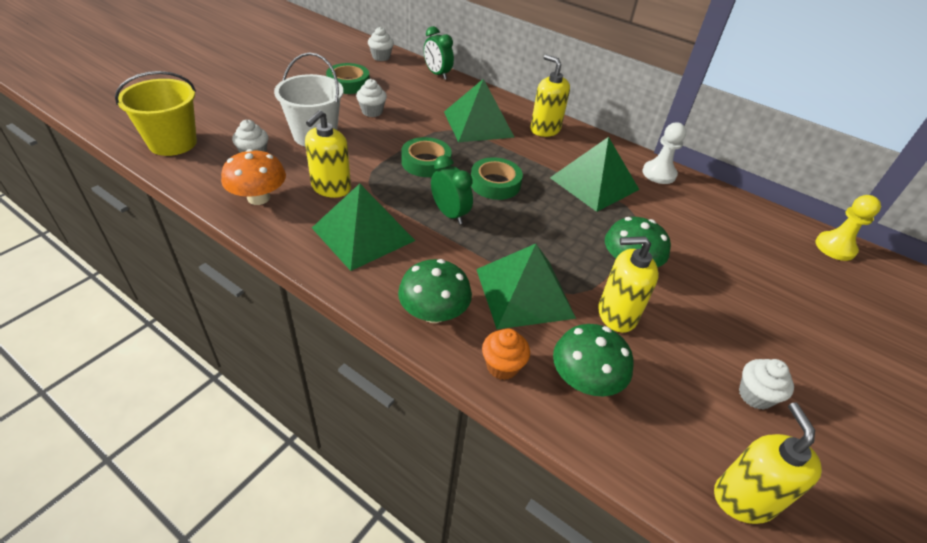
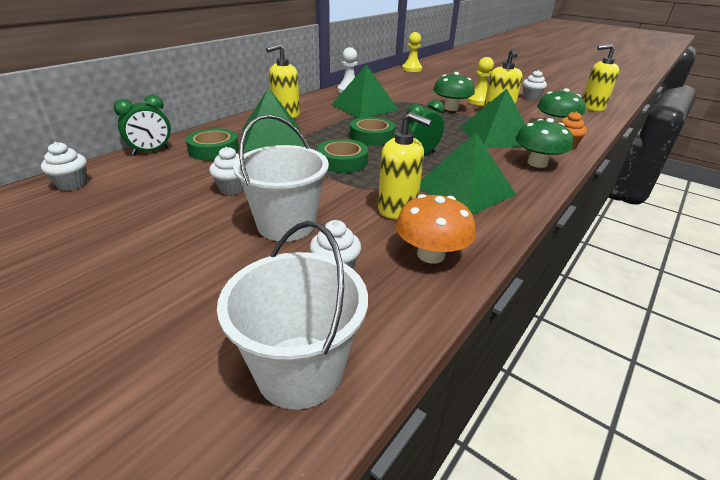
camera: 85 degrees left, 10 degrees down
yellow bucket [115,71,197,156] -> white bucket [217,221,368,409]
green tape [326,63,370,94] -> green tape moved to [186,128,239,161]
none -> yellow pawn [466,57,494,105]

